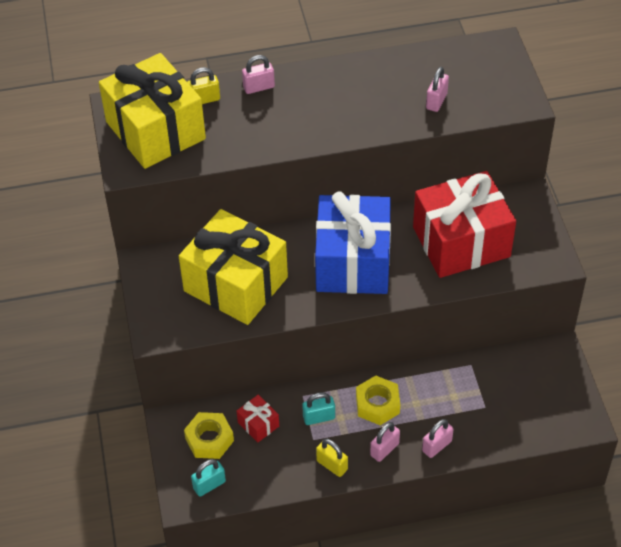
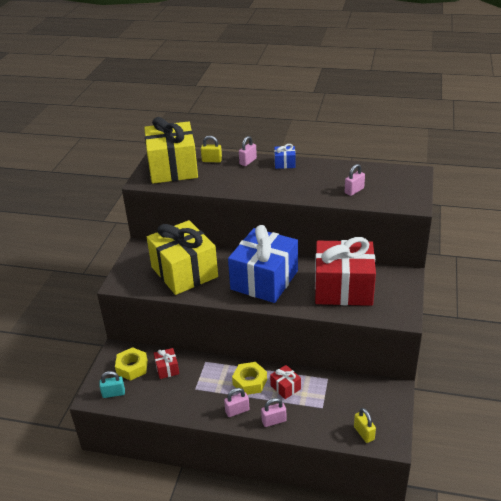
camera: 25 degrees right, 15 degrees down
pink padlock [242,55,275,94] -> pink padlock turned 60 degrees counterclockwise [239,136,257,166]
turquoise padlock [302,392,335,425] -> none
yellow padlock [316,439,348,477] -> yellow padlock moved to [354,408,376,443]
none -> red gift [270,365,301,399]
none -> blue gift [274,144,296,169]

